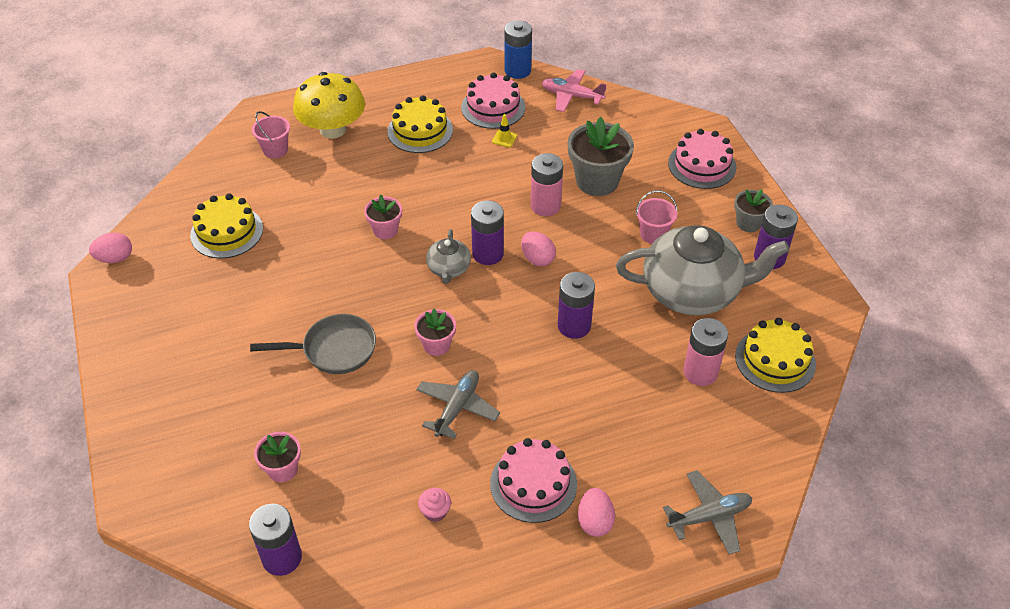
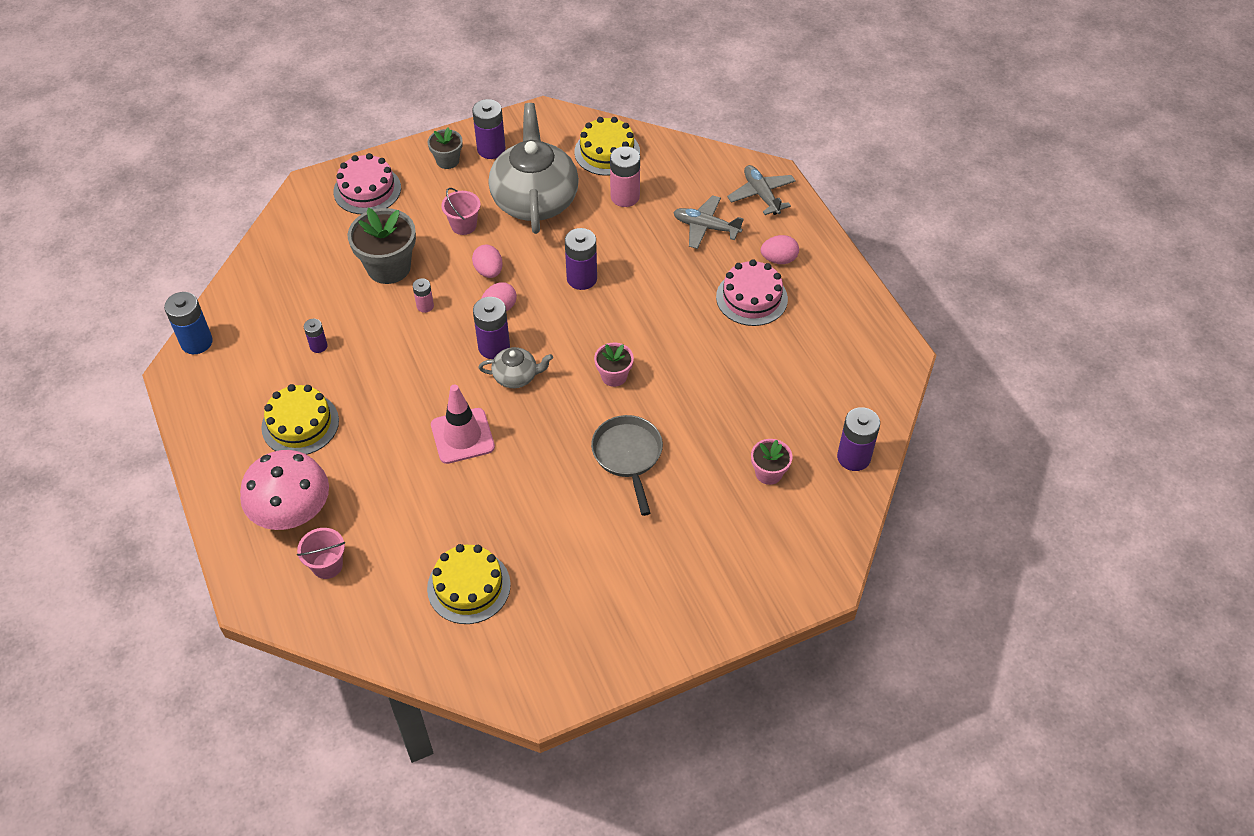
camera: 95 degrees left, 5 degrees up
pink egg [89,233,132,263] -> pink egg moved to [472,245,503,278]
yellow mushroom [293,72,365,139] -> pink mushroom [240,450,329,530]
pink flower pot [364,195,402,239] -> pink traffic cone [431,384,495,464]
grey plane [416,370,500,439] -> grey plane moved to [673,195,744,249]
pink cupcake [418,488,451,522] -> none
pink cake [461,73,526,129] -> none
yellow traffic cone [492,114,517,147] -> purple battery [304,319,328,353]
pink battery [531,153,563,216] -> pink battery [413,278,434,313], size x0.56
pink plane [541,69,606,112] -> none

